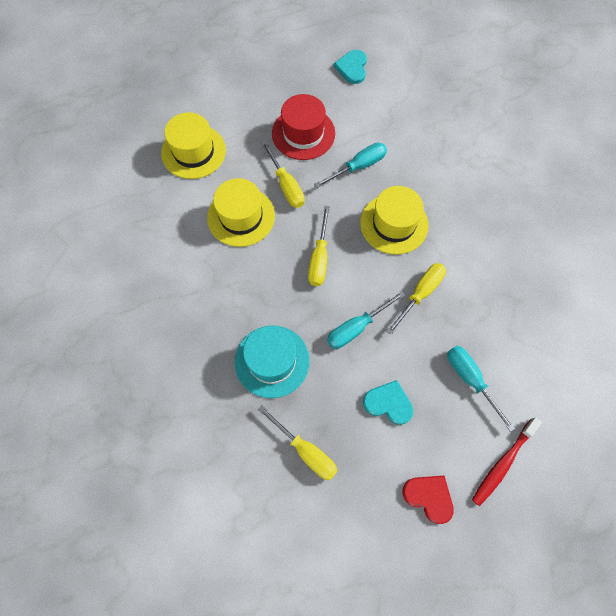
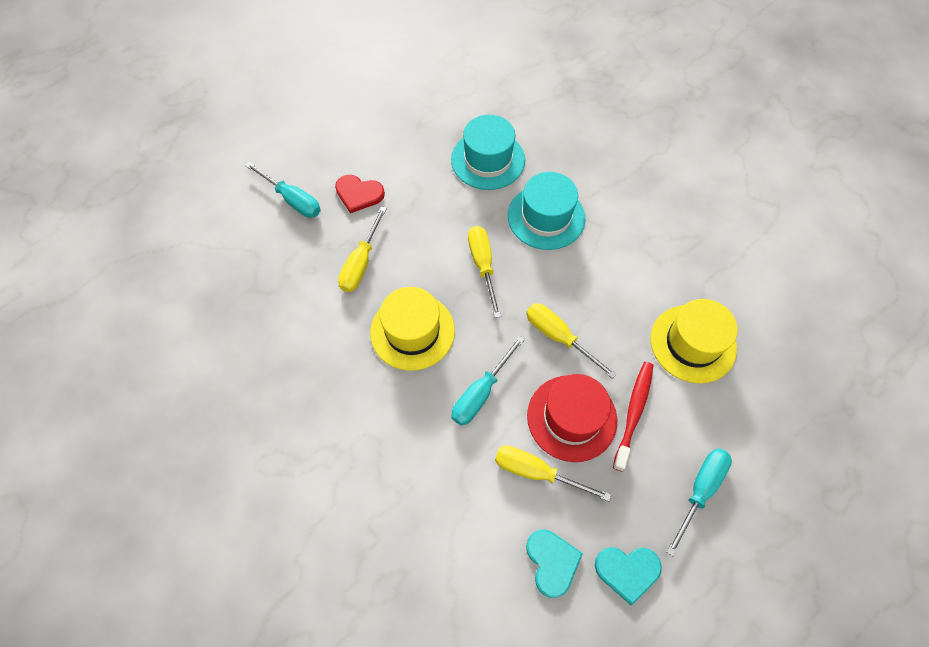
camera: 160 degrees right, 5 degrees down
yellow hat [207,178,275,247] -> none
yellow screwdriver [258,405,338,480] -> yellow screwdriver moved to [495,446,611,501]
turquoise screwdriver [327,291,405,349] -> turquoise screwdriver moved to [666,448,732,556]
turquoise heart [363,380,413,425] -> turquoise heart moved to [595,547,662,605]
red heart [403,476,454,524] -> red heart moved to [335,175,385,213]
red toothbrush [472,417,542,506] -> red toothbrush moved to [613,362,654,472]
none -> turquoise hat [508,172,585,250]

